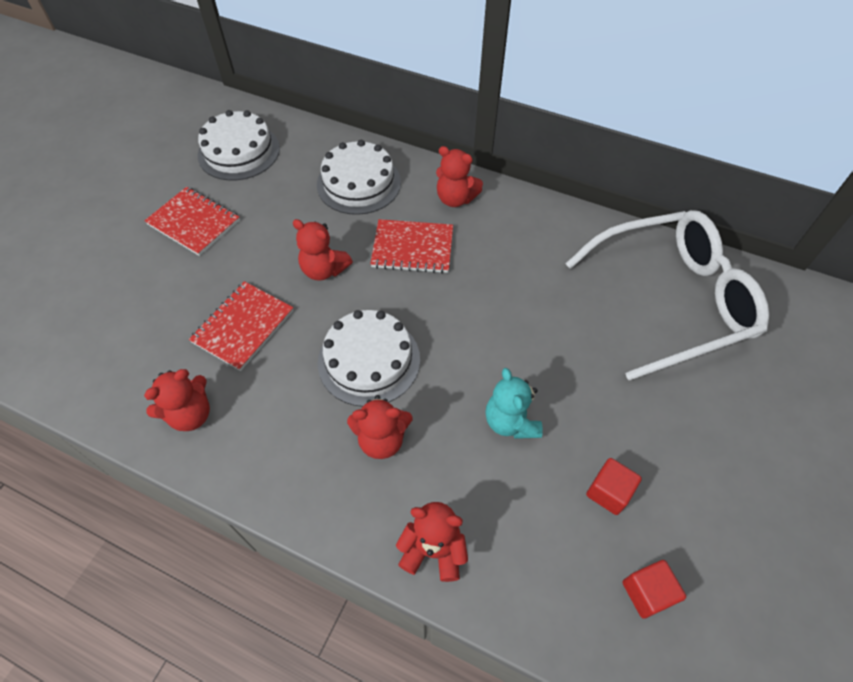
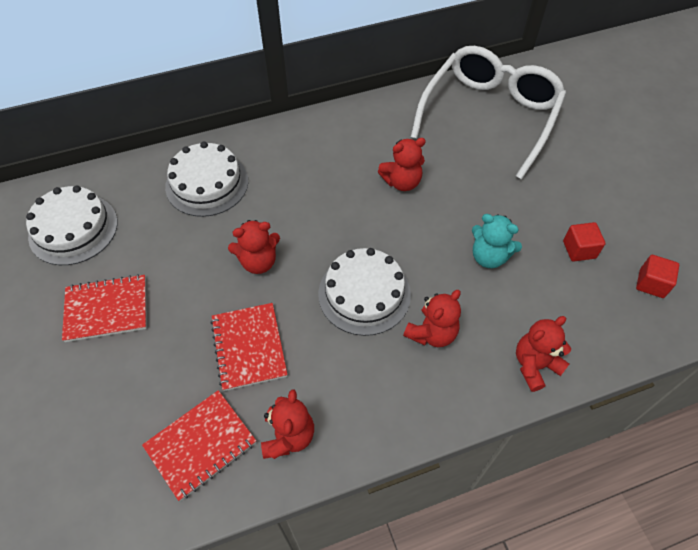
camera: 45 degrees left, 0 degrees up
red notebook [370,219,453,273] -> red notebook moved to [142,390,256,501]
red teddy bear [436,146,483,207] -> red teddy bear moved to [378,138,426,191]

